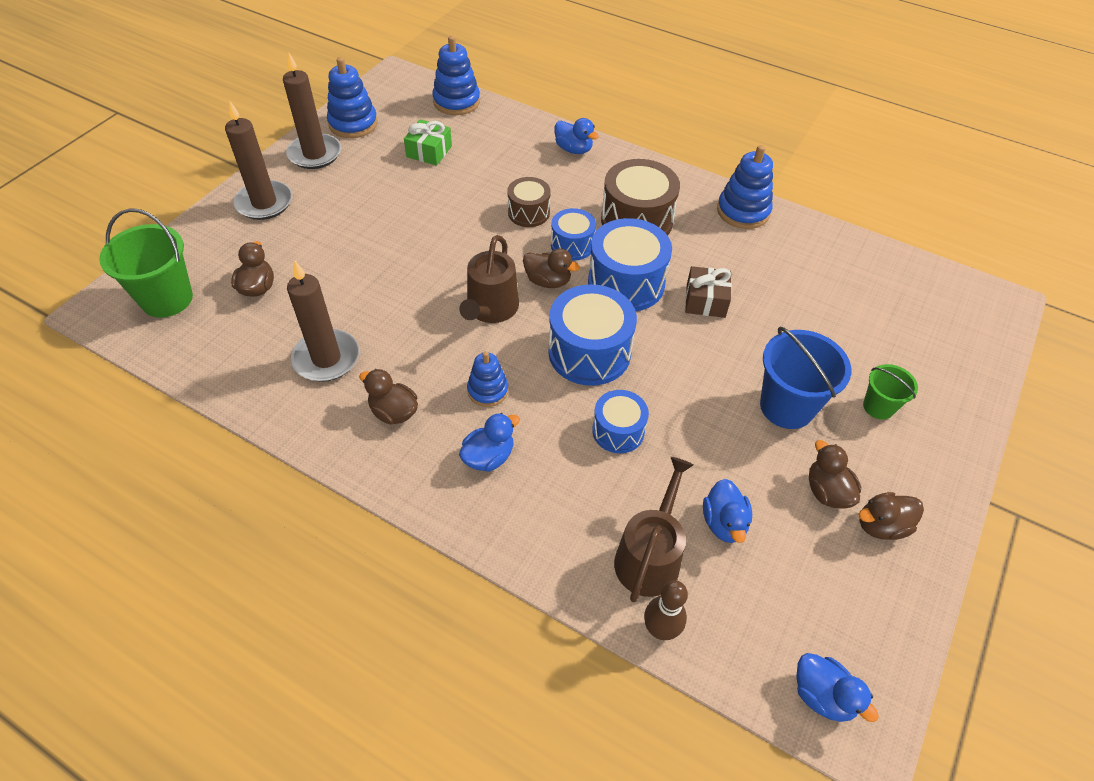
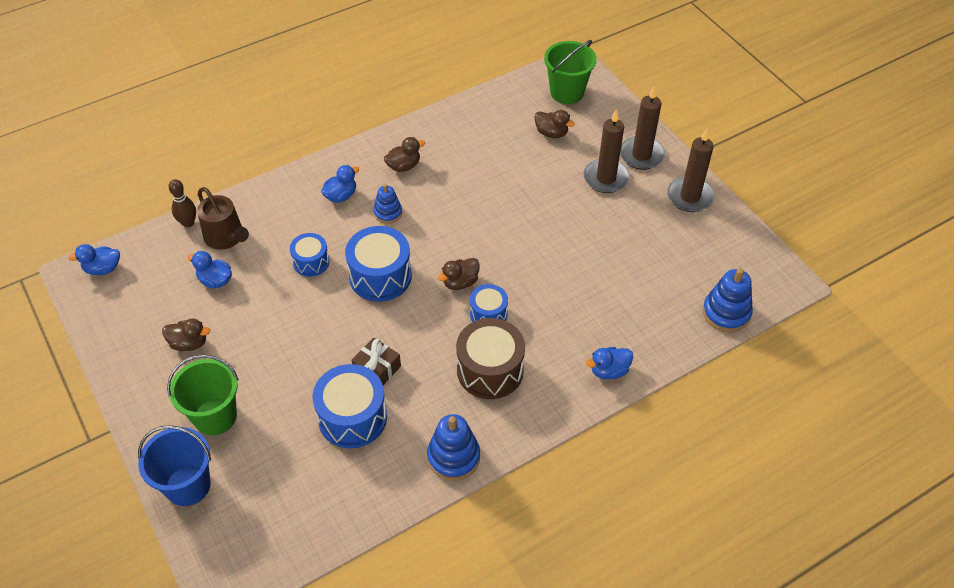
camera: 120 degrees right, 0 degrees up
brown candle [287,261,359,382] -> brown candle moved to [583,109,630,193]
blue stacking toy [327,57,378,138] -> none
green gift [404,119,452,166] -> none
brown watering can [459,235,519,323] -> none
blue duck [459,413,520,472] -> blue duck turned 120 degrees counterclockwise [321,165,359,203]
brown drum [507,177,551,227] -> none
blue drum [588,218,672,311] -> blue drum moved to [313,364,387,448]
blue bucket [760,327,851,429] -> blue bucket moved to [138,425,211,506]
brown duck [859,492,924,540] -> none
green bucket [863,364,918,420] -> green bucket [167,355,239,435], size x1.76

